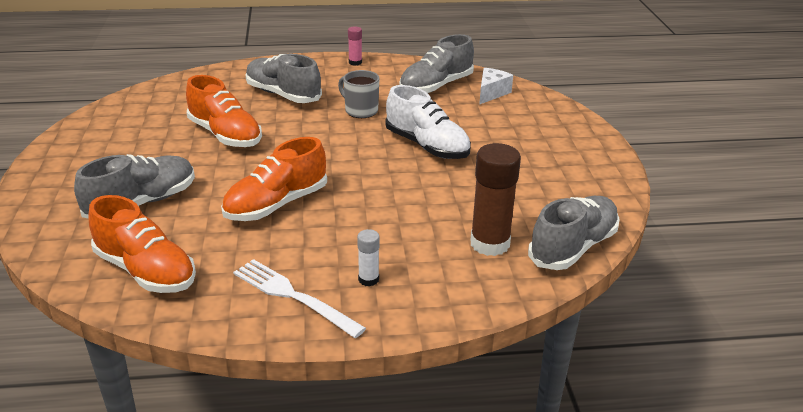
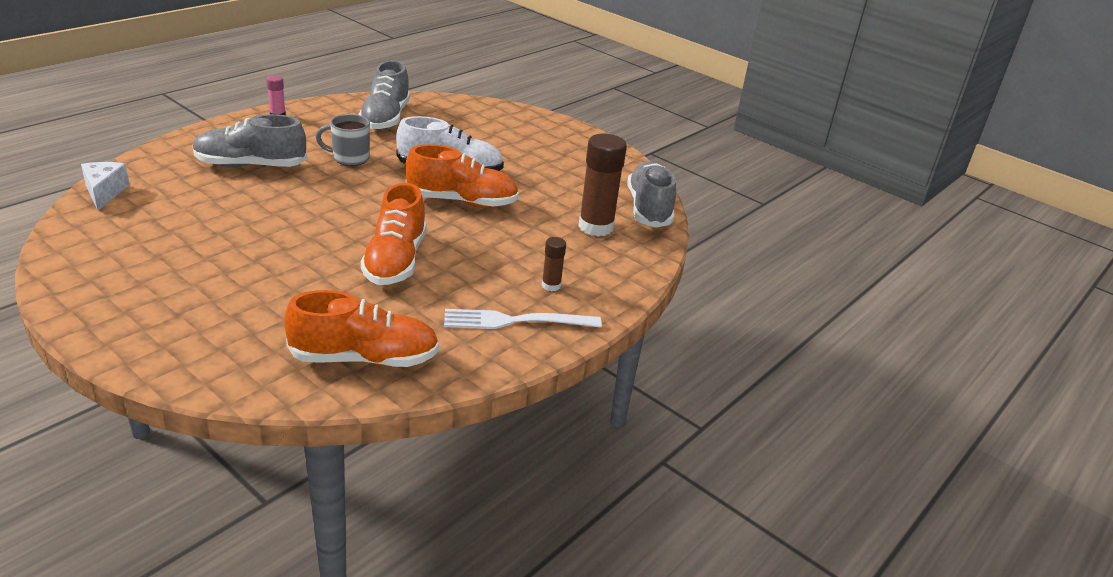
camera: 45 degrees left, 0 degrees up
grey shoe [74,154,195,219] -> none
orange shoe [186,75,262,147] -> orange shoe moved to [405,144,519,207]
white glue stick [357,229,380,286] -> brown glue stick [542,237,566,291]
white cheese [479,68,513,105] -> white cheese moved to [81,162,130,210]

